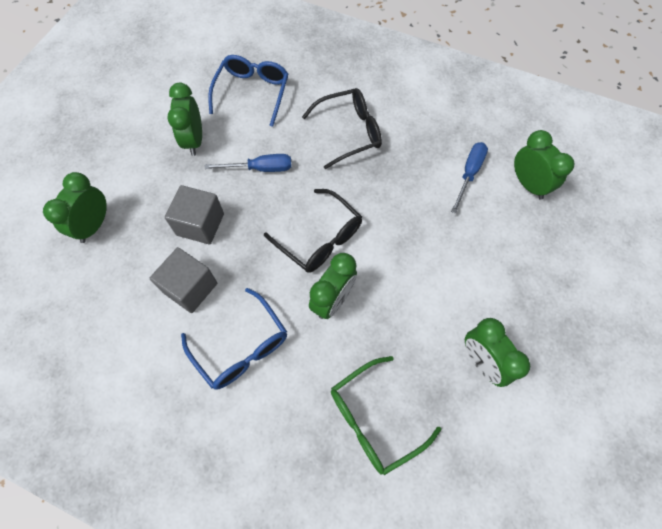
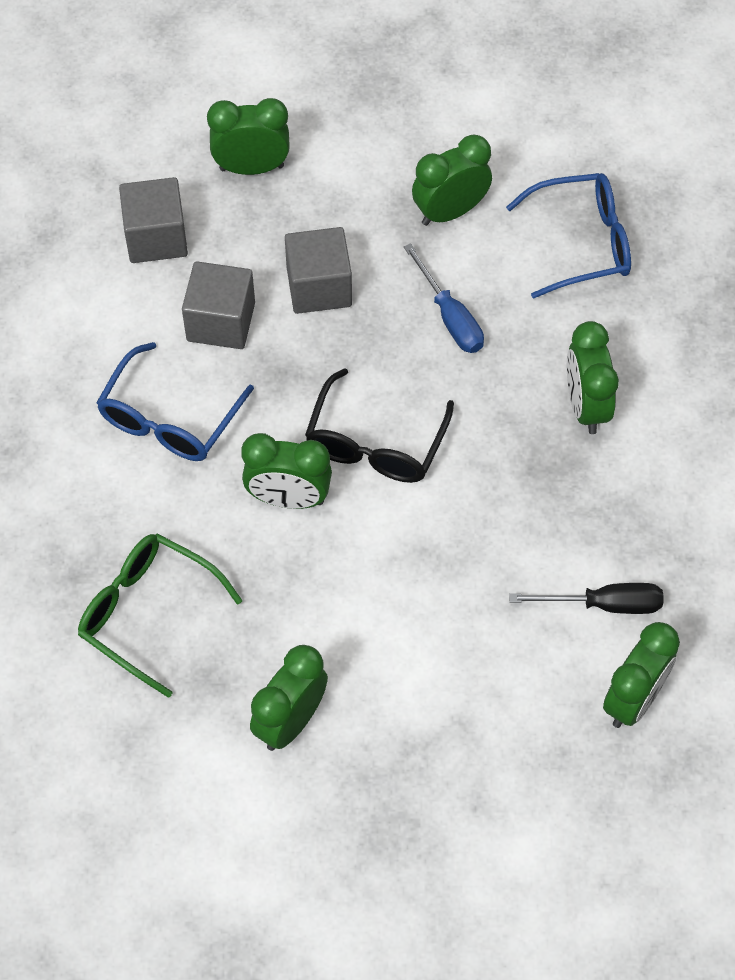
camera: 65 degrees right, 5 degrees down
black glasses [302,88,382,169] -> green clock [567,321,619,434]
blue screwdriver [451,142,488,214] -> black screwdriver [509,583,663,614]
none -> grey cube [119,177,188,263]

